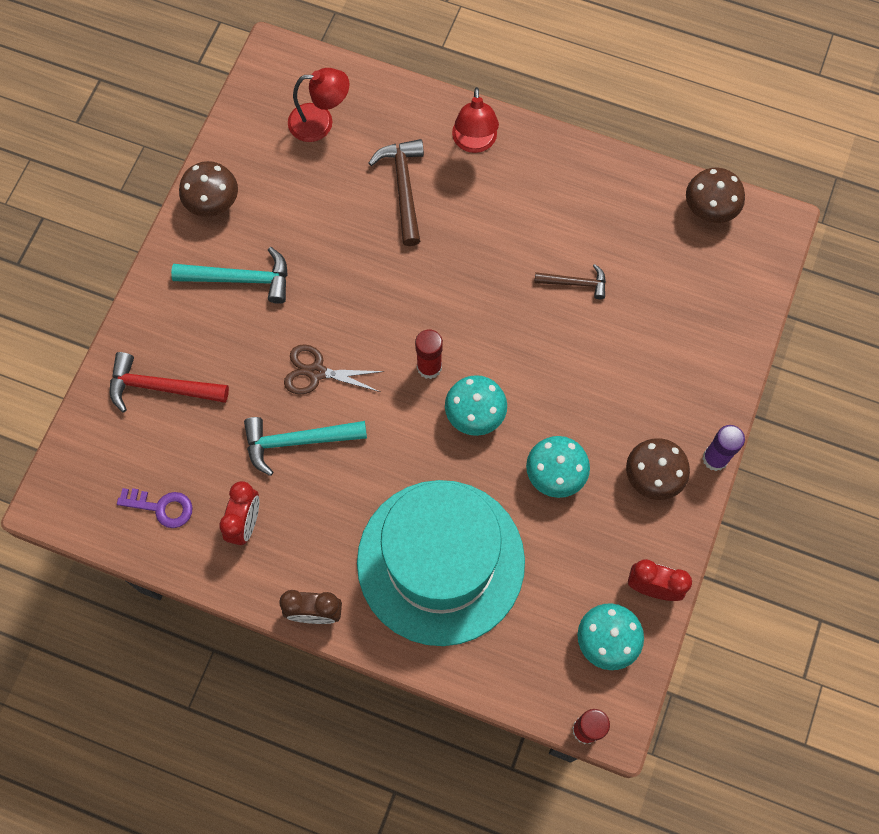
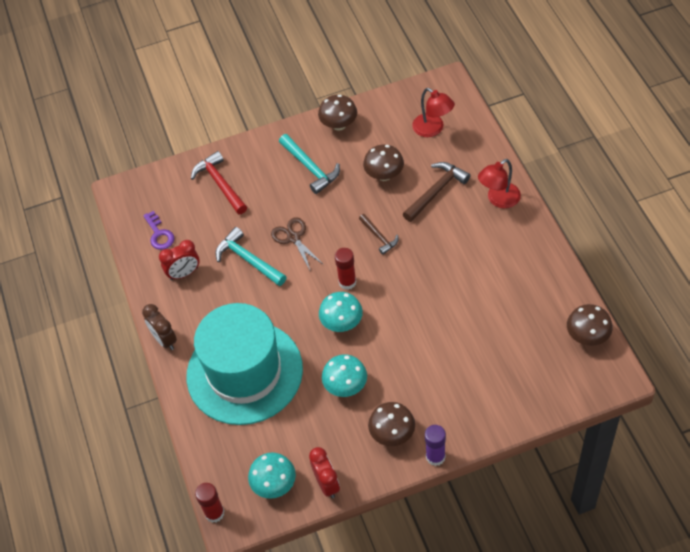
camera: 55 degrees right, 15 degrees down
brown hammer [535,264,606,299] -> brown hammer moved to [359,214,398,255]
none -> brown mushroom [363,144,404,181]

